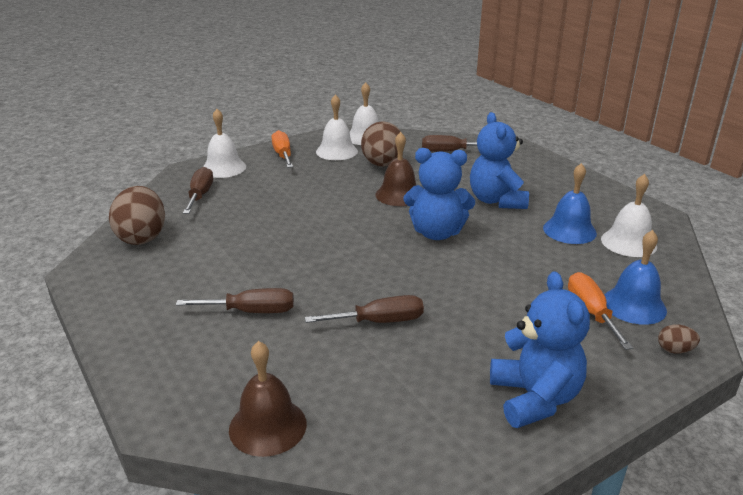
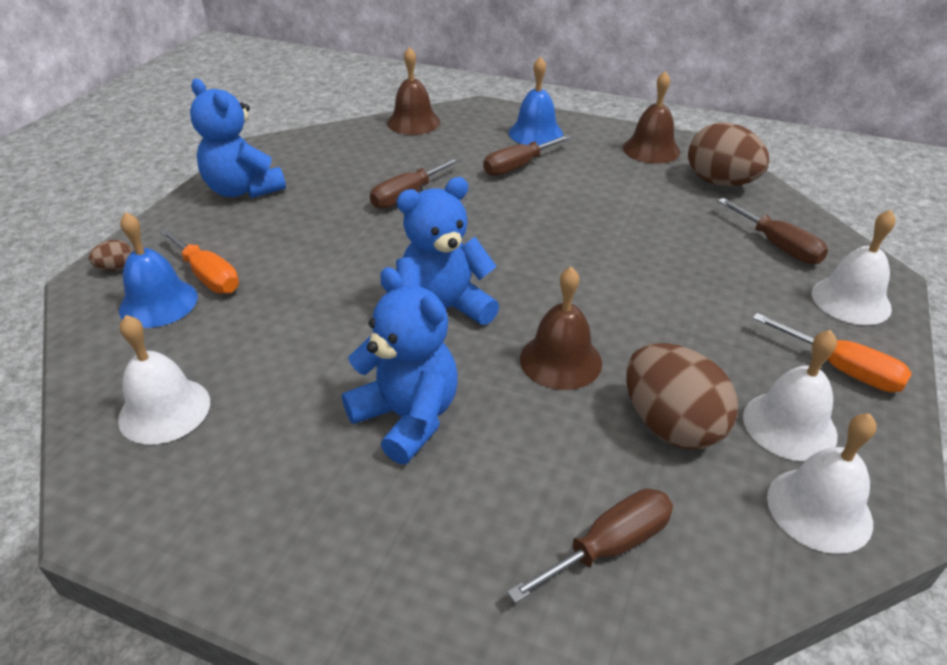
camera: 145 degrees right, 10 degrees up
blue bell [543,163,597,244] -> blue bell moved to [509,56,563,146]
none -> brown bell [623,71,680,164]

